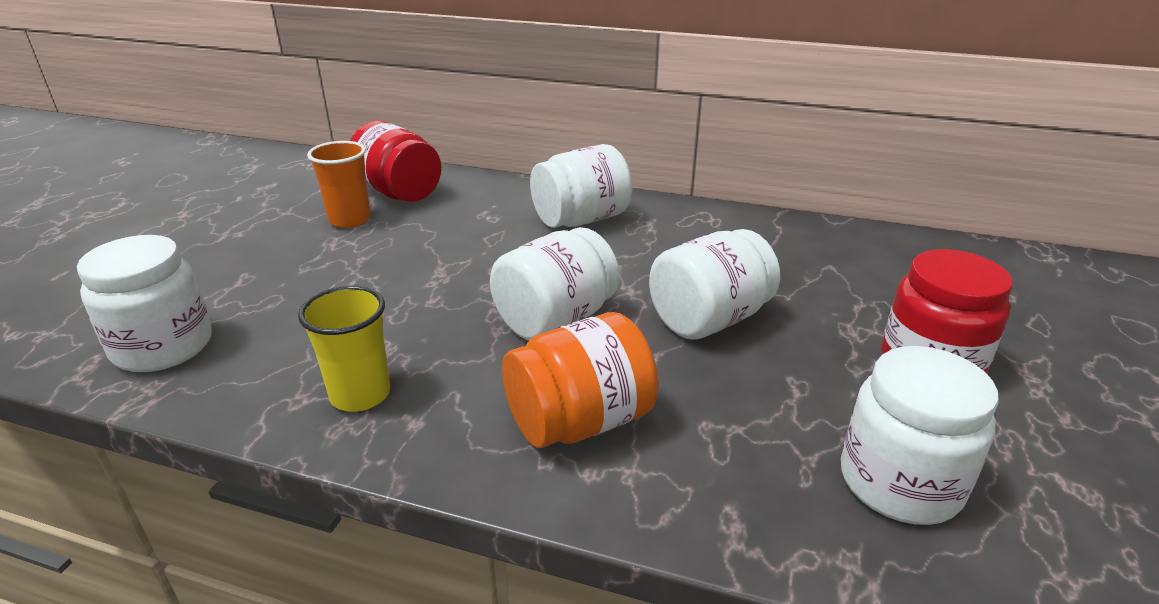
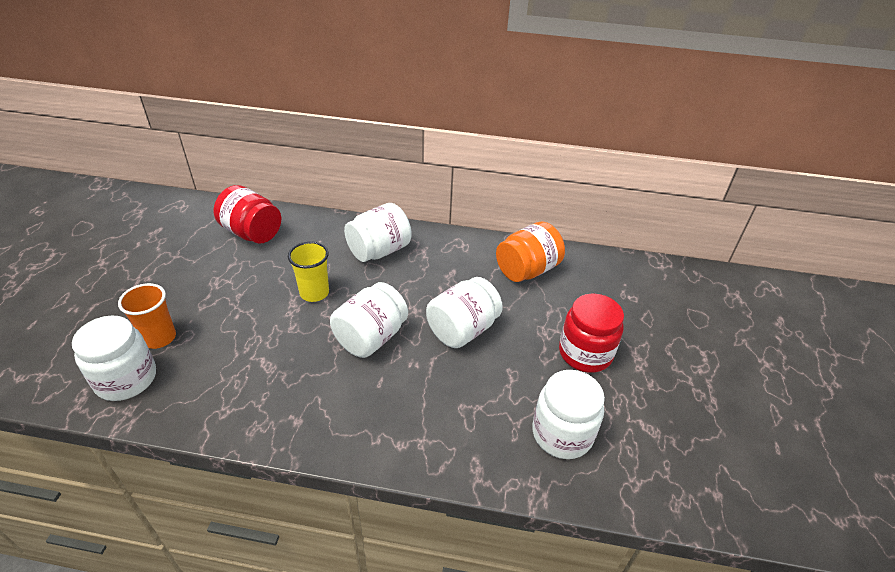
camera: 10 degrees left, 10 degrees up
yellow cup [298,286,390,412] -> yellow cup moved to [288,241,329,302]
orange cup [307,141,371,228] -> orange cup moved to [118,283,176,349]
orange jar [502,312,659,448] -> orange jar moved to [496,221,565,282]

